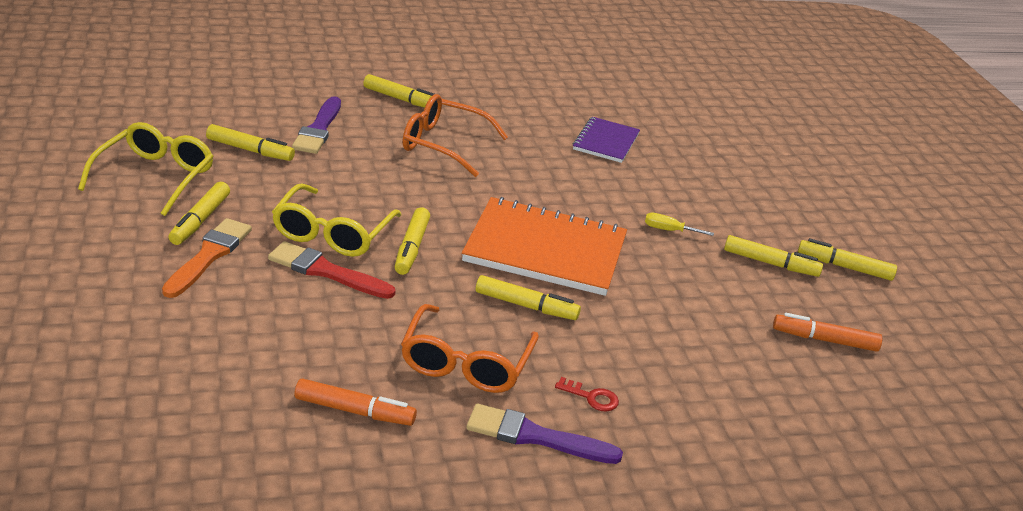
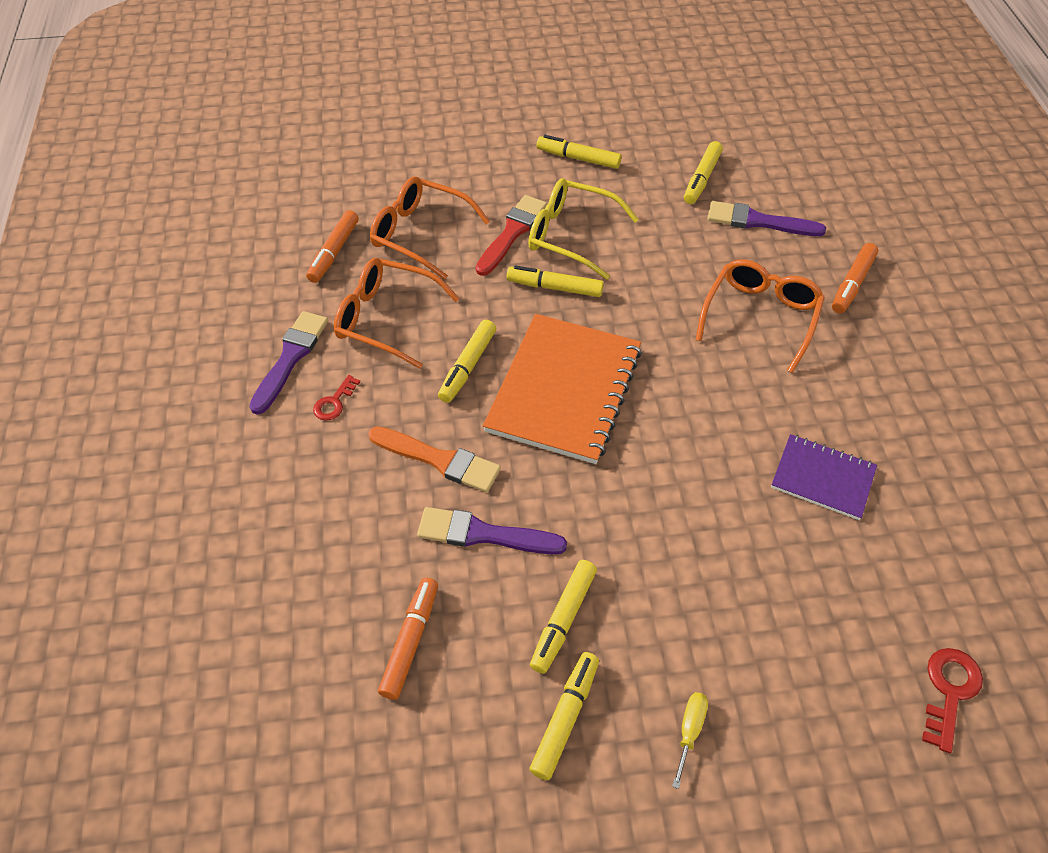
camera: 100 degrees right, 20 degrees up
yellow glasses [78,122,214,216] -> none
orange brush [162,218,252,298] -> orange brush moved to [368,426,501,492]
yellow marker [363,74,434,108] -> orange marker [832,243,878,313]
yellow screwdriver [645,213,714,236] -> yellow screwdriver moved to [672,692,708,789]
none -> orange glasses [370,176,490,280]
none -> purple brush [417,507,567,555]
none -> red key [922,648,983,753]

